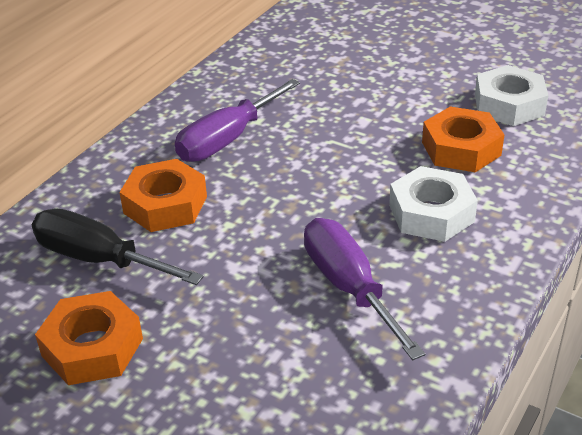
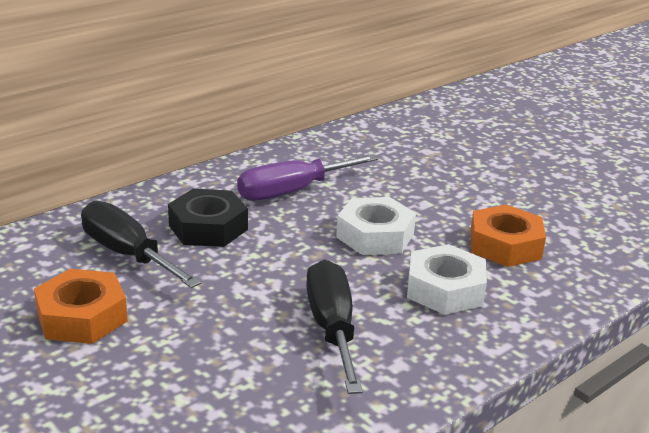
camera: 15 degrees right, 10 degrees down
orange nut [119,159,207,232] -> black nut [168,189,248,247]
purple screwdriver [304,218,425,360] -> black screwdriver [306,259,363,394]
white nut [475,65,549,126] -> white nut moved to [336,197,416,255]

